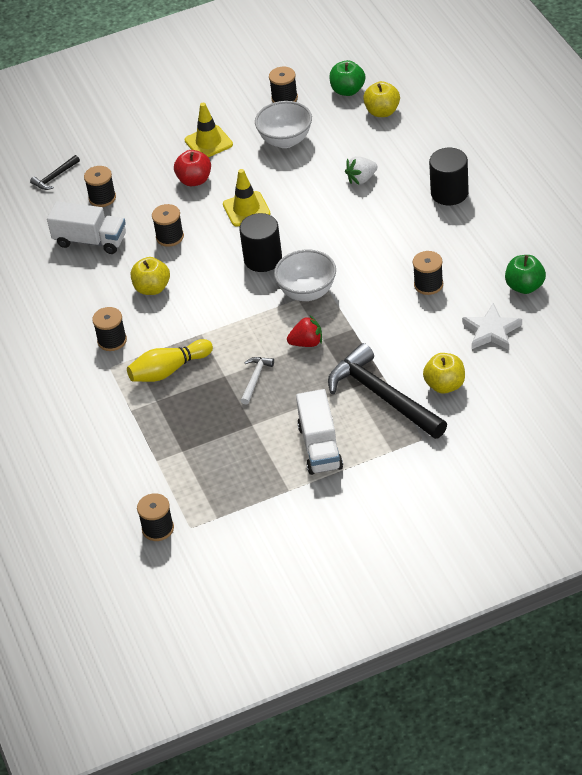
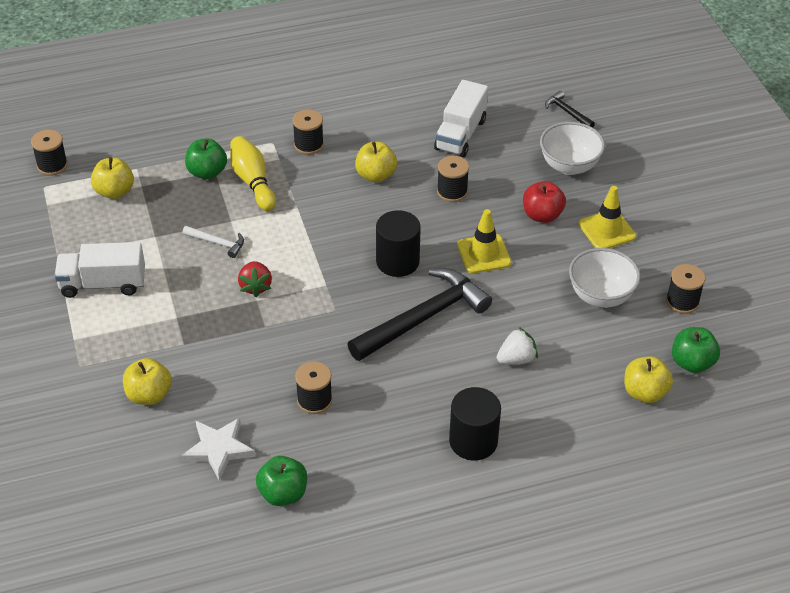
camera: 90 degrees right, 0 degrees up
black spool [84,166,116,207] -> none
white bowl [274,249,336,301] -> white bowl moved to [540,122,605,175]
black hammer [328,343,447,439] -> black hammer moved to [347,268,492,361]
white strawberry [345,156,378,185] -> white strawberry turned 90 degrees clockwise [497,327,538,364]
none -> yellow apple [91,157,134,199]
none -> green apple [185,139,227,179]

